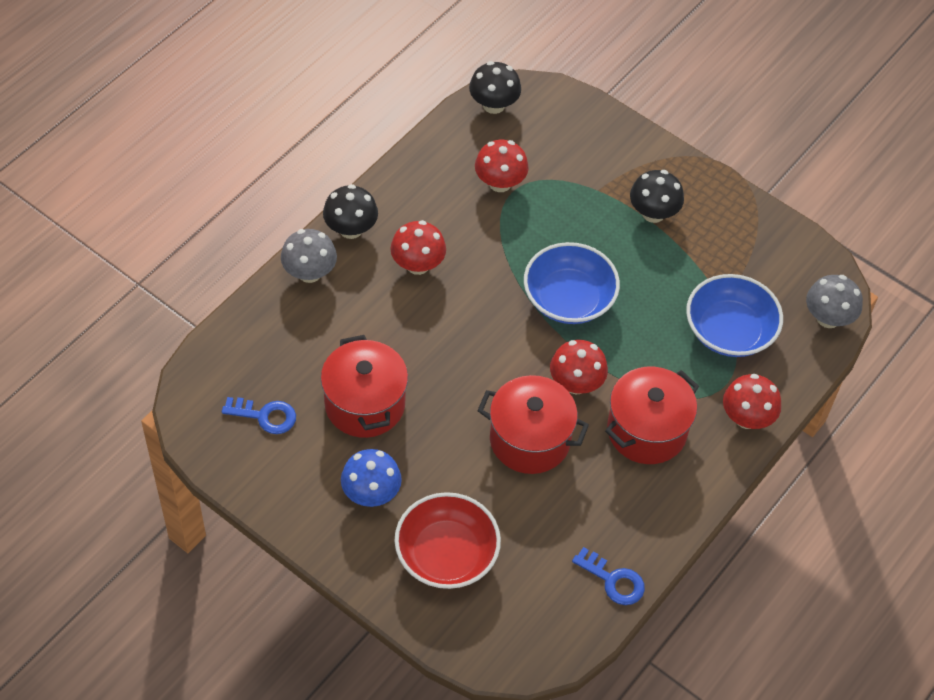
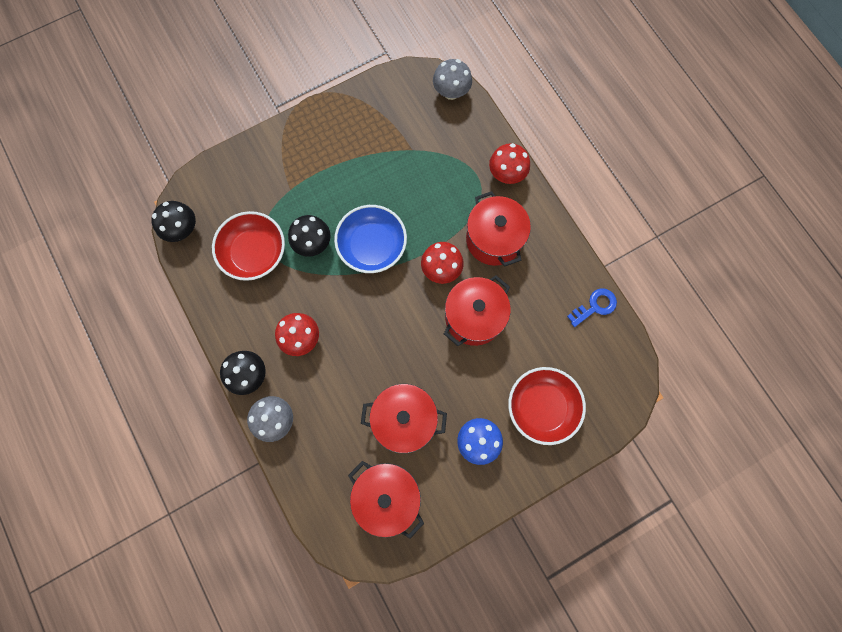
camera: 65 degrees left, 20 degrees up
blue key [222,397,296,434] -> red pot [348,461,424,539]
red mushroom [475,140,529,192] -> red bowl [212,211,285,281]
black mushroom [630,170,684,223] -> black mushroom moved to [288,215,331,257]
blue bowl [686,274,783,357] -> none

